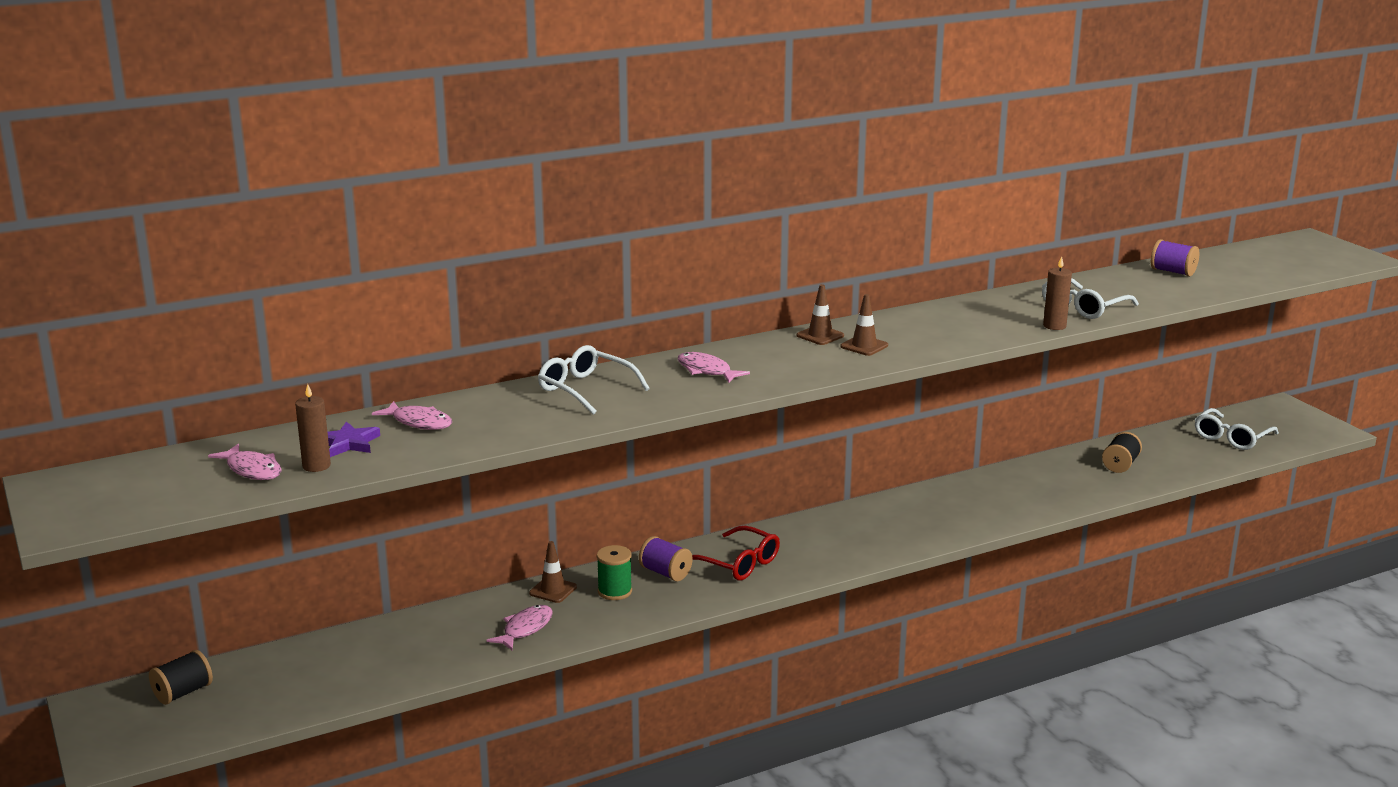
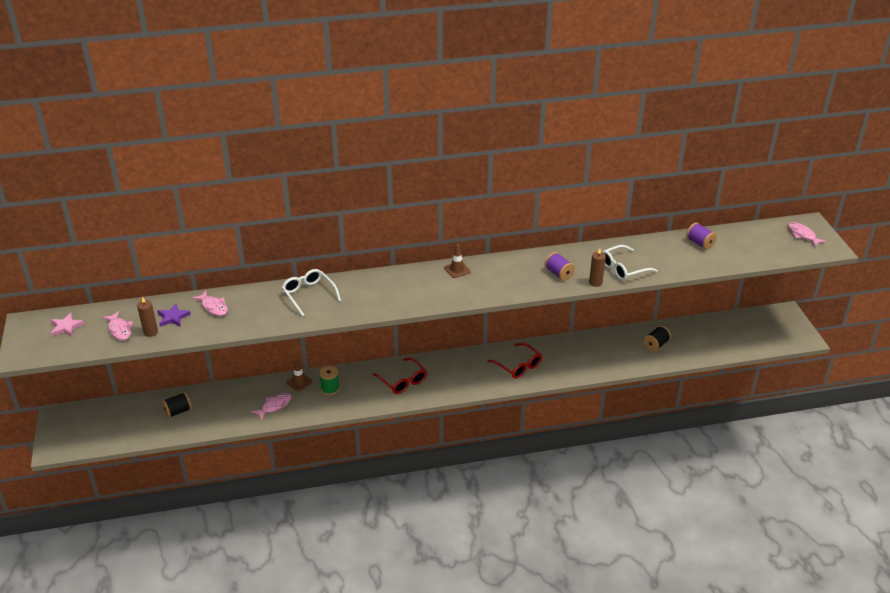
camera: 15 degrees right, 15 degrees up
black spool [149,650,213,705] -> black spool moved to [162,392,192,418]
purple spool [639,536,693,581] -> purple spool moved to [545,252,575,281]
pink fish [678,352,750,383] -> pink fish moved to [788,222,826,247]
brown traffic cone [840,294,888,356] -> none
white glasses [1195,408,1279,450] -> none
none -> pink star [51,313,84,337]
none -> red glasses [488,343,542,379]

